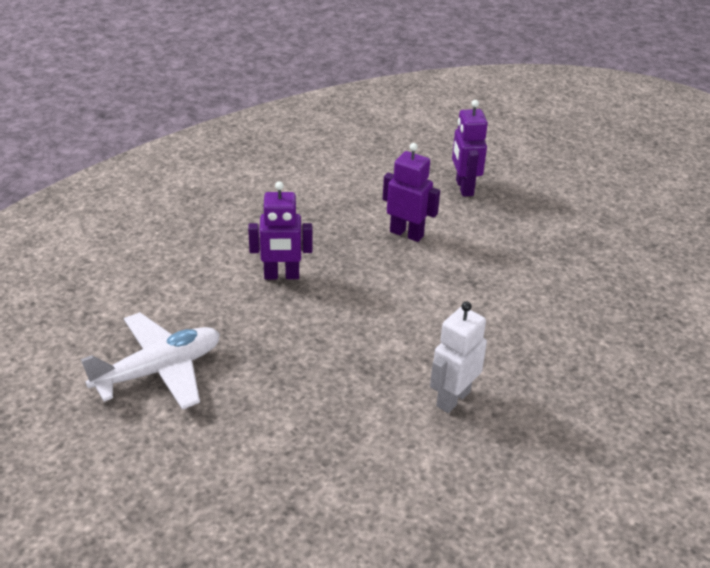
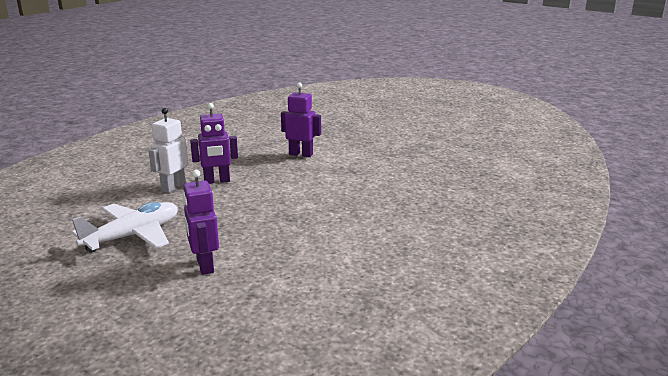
camera: 10 degrees left, 15 degrees down
white robot [430,301,487,413] -> white robot moved to [148,108,188,193]
purple robot [452,100,488,197] -> purple robot moved to [183,170,219,275]

